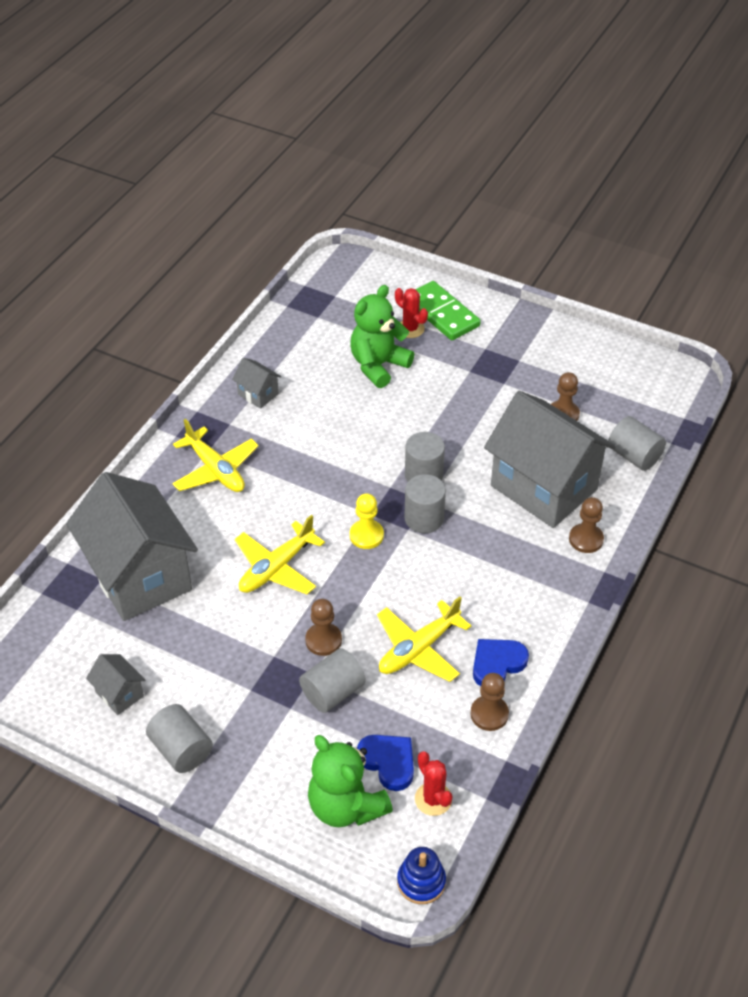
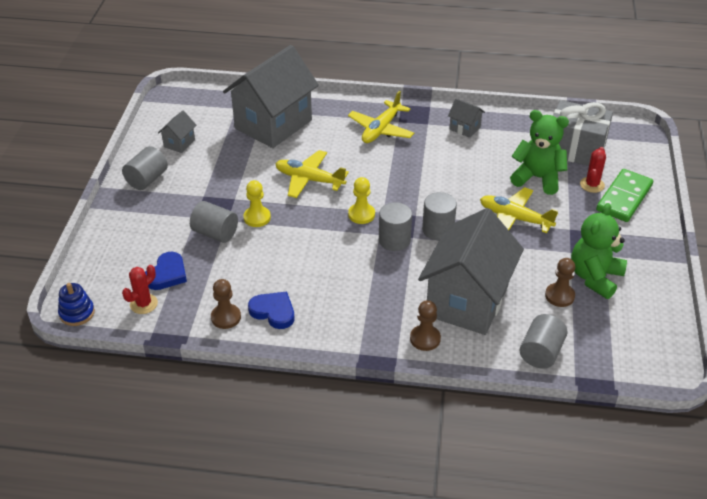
camera: 70 degrees right, 5 degrees down
grey house [232,358,282,409] -> grey house turned 75 degrees counterclockwise [448,99,485,138]
brown pawn [305,599,342,656] -> yellow pawn [243,180,271,227]
green teddy bear [308,735,393,827] -> green teddy bear moved to [571,203,627,299]
yellow plane [377,597,471,682] -> yellow plane moved to [480,187,558,233]
none -> grey gift [553,100,613,166]

